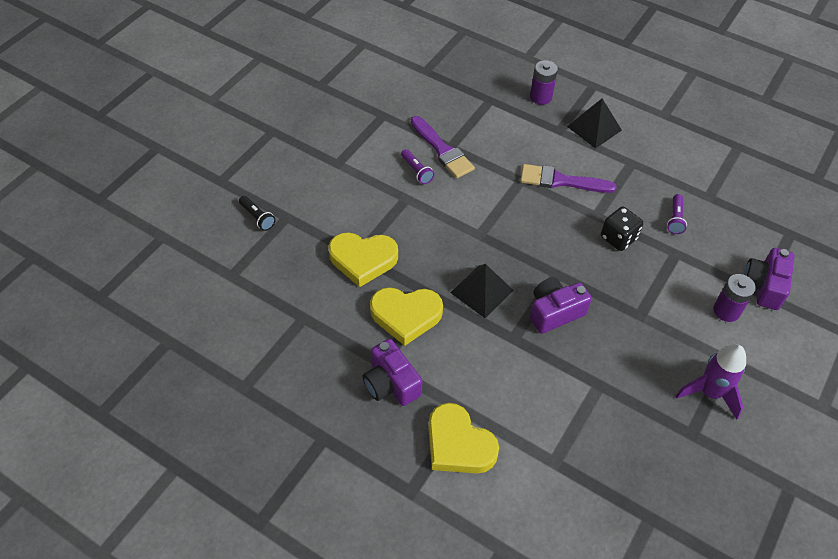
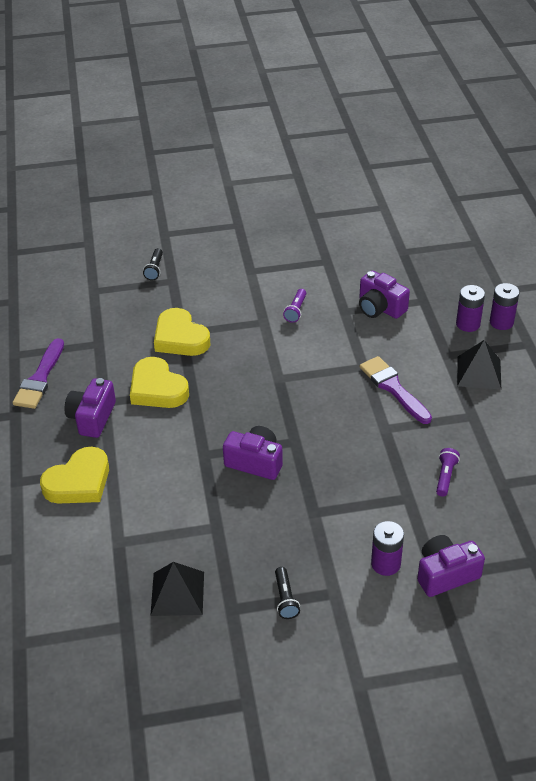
camera: 50 degrees right, 10 degrees down
purple brush [411,116,475,178] -> purple brush moved to [13,338,64,409]
yellow heart [428,403,499,474] -> yellow heart turned 135 degrees counterclockwise [40,447,109,504]
black pyramid [450,264,513,318] -> black pyramid moved to [150,562,204,616]
black dice [601,207,643,251] -> none
purple flashlight [667,194,687,234] -> purple flashlight turned 135 degrees clockwise [436,448,460,497]
purple rocket [676,344,746,419] -> black flashlight [275,567,300,619]
none -> purple camera [359,271,410,319]
none -> purple battery [490,283,519,330]

